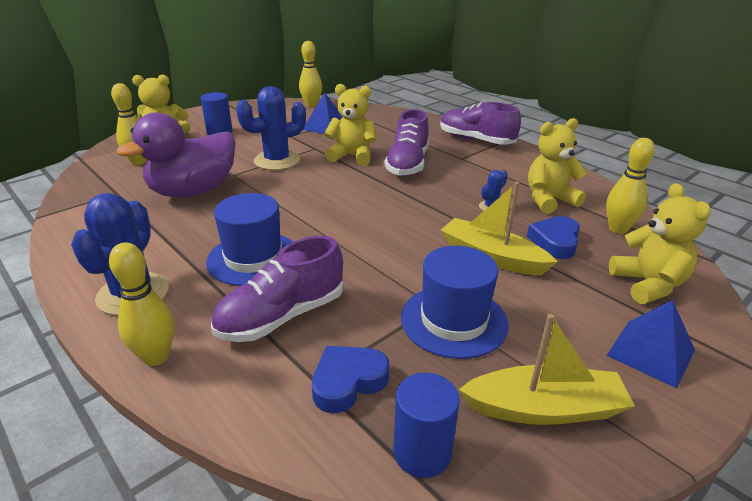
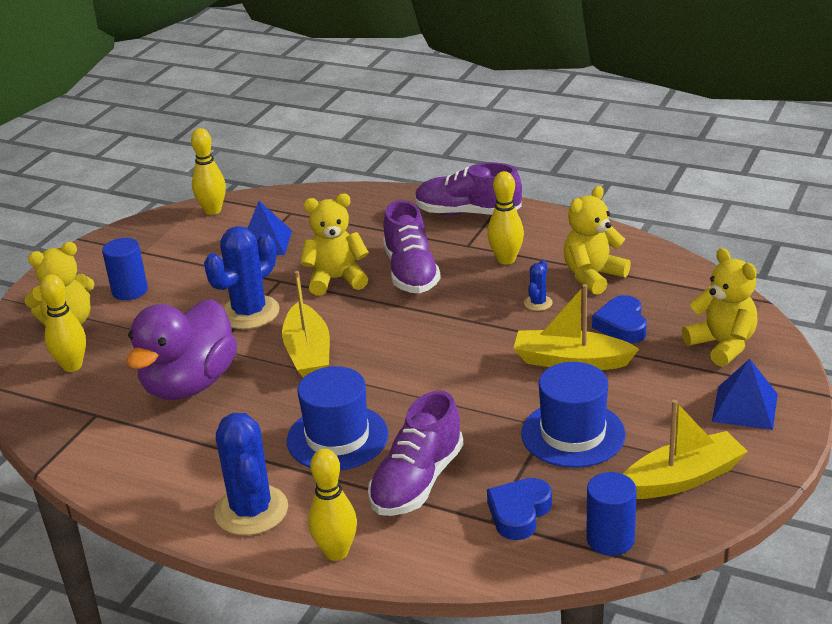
camera: 20 degrees left, 0 degrees up
yellow bowling pin [606,138,655,234] -> yellow bowling pin moved to [487,171,524,265]
none -> yellow boat [282,271,330,378]

